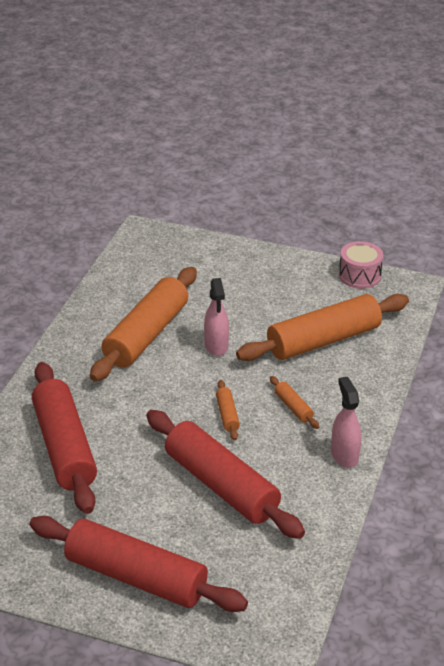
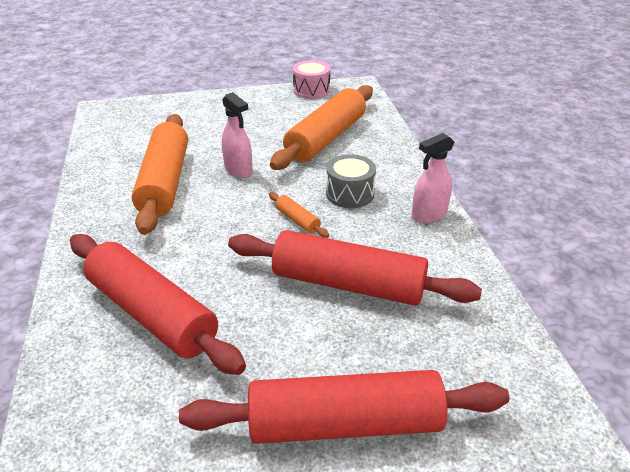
camera: 30 degrees left, 0 degrees up
orange rolling pin [270,376,319,429] -> grey drum [326,154,376,208]
pink spray bottle [331,377,361,468] -> pink spray bottle turned 75 degrees counterclockwise [412,133,454,223]

